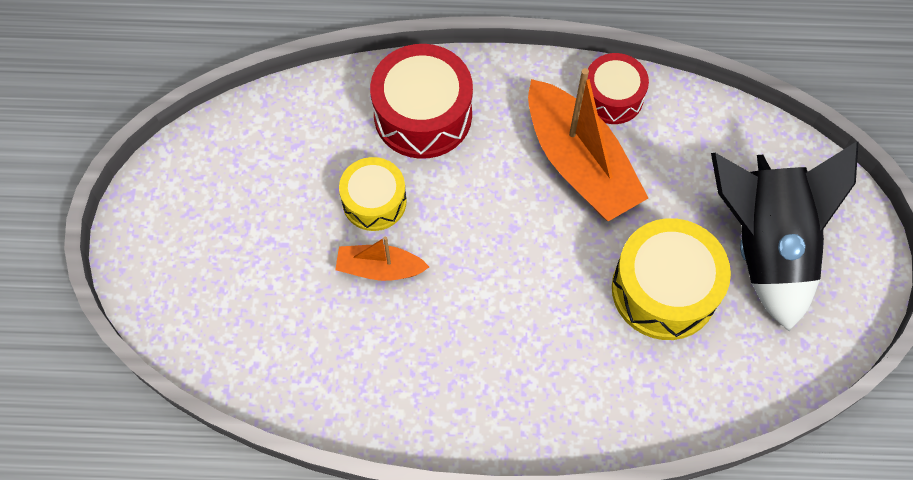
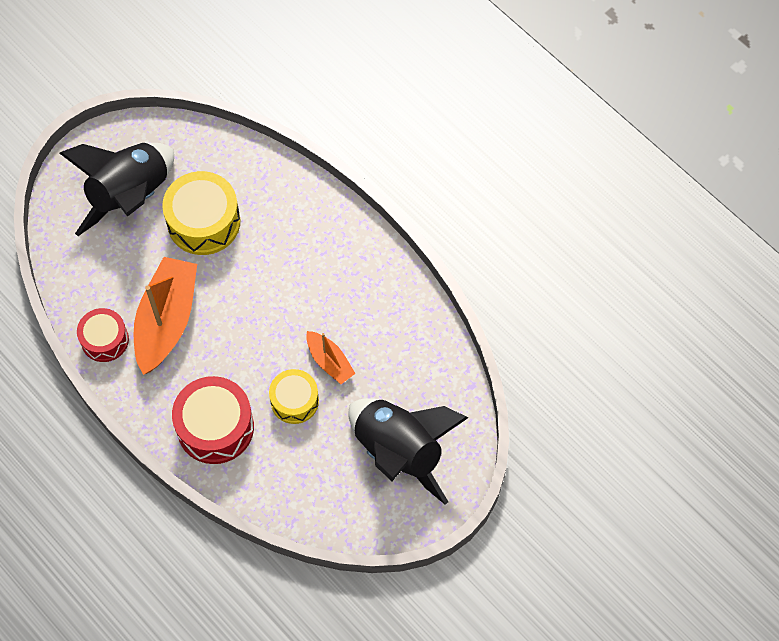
camera: 135 degrees left, 0 degrees up
none -> black rocket [348,398,468,505]

